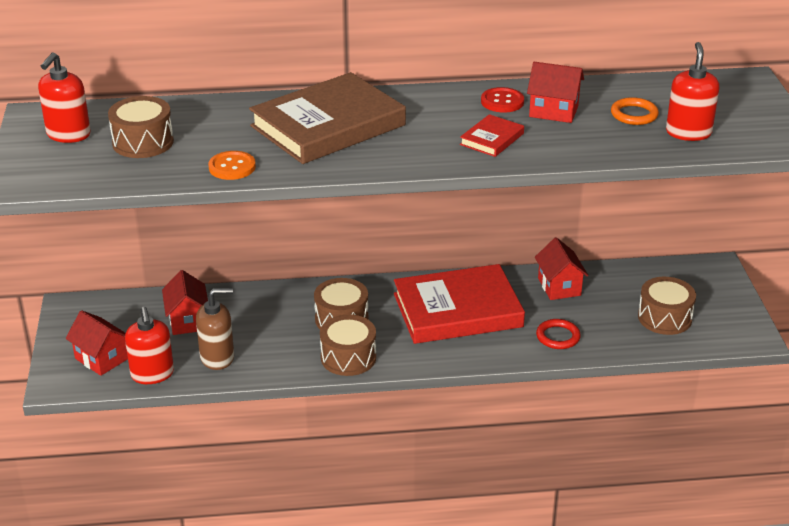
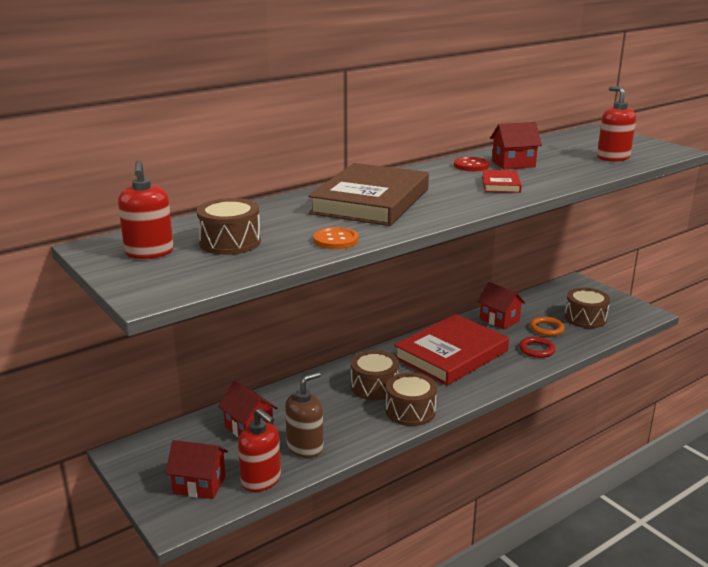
camera: 30 degrees left, 10 degrees down
orange ring [611,97,659,125] -> orange ring moved to [530,317,565,336]

